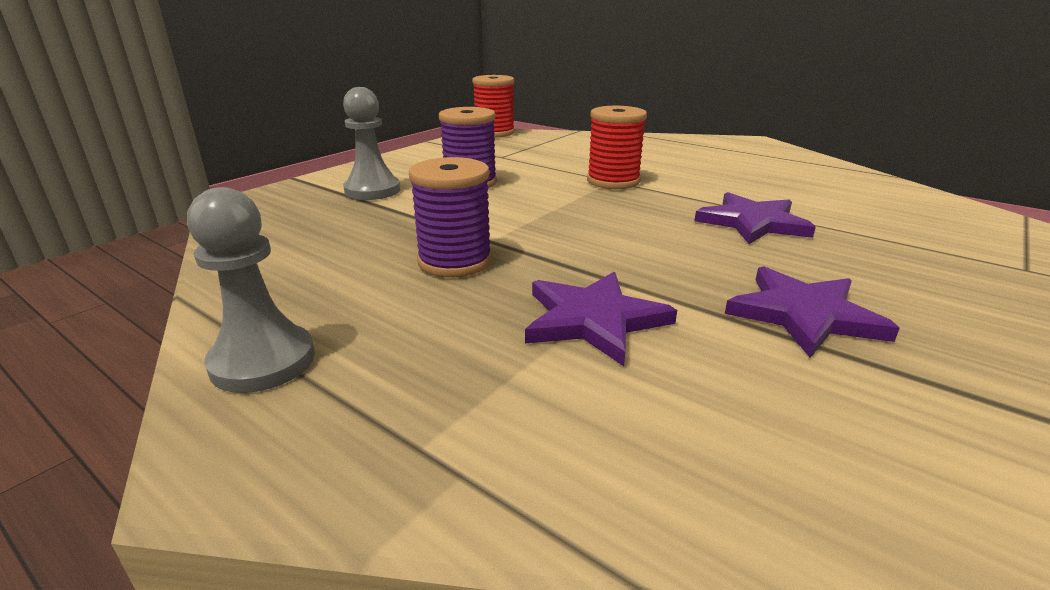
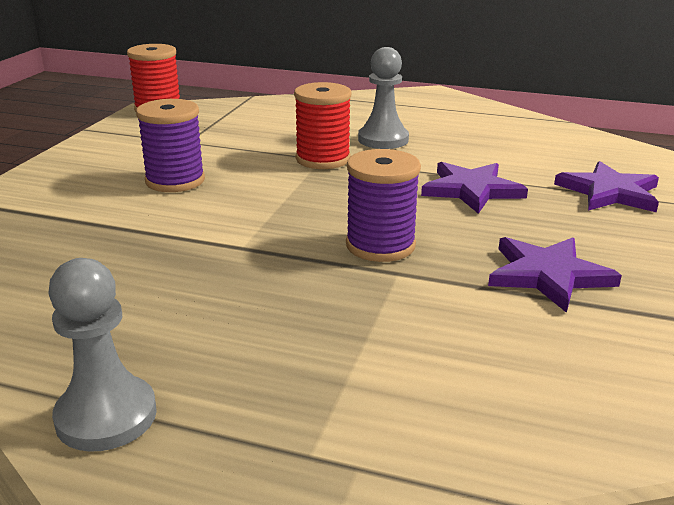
camera: 20 degrees left, 0 degrees up
grey pawn [343,87,400,200] -> grey pawn moved to [358,47,409,149]
purple spool [409,157,492,277] -> purple spool moved to [346,149,421,262]
purple star [525,272,677,366] -> purple star moved to [554,161,659,212]

